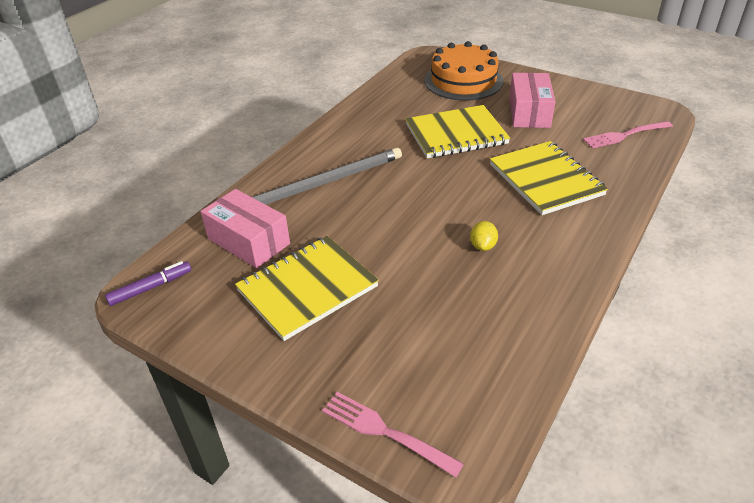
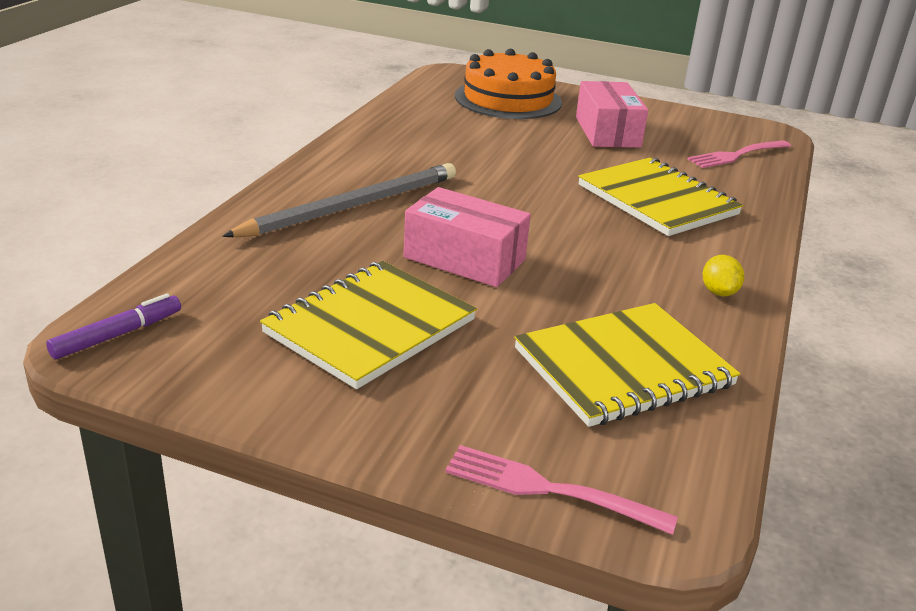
camera: 15 degrees left, 10 degrees down
pink box [201,189,290,268] -> pink box moved to [404,187,531,287]
yellow notebook [406,105,510,158] -> yellow notebook moved to [514,303,740,427]
yellow lemon [470,221,498,251] -> yellow lemon moved to [703,255,744,297]

